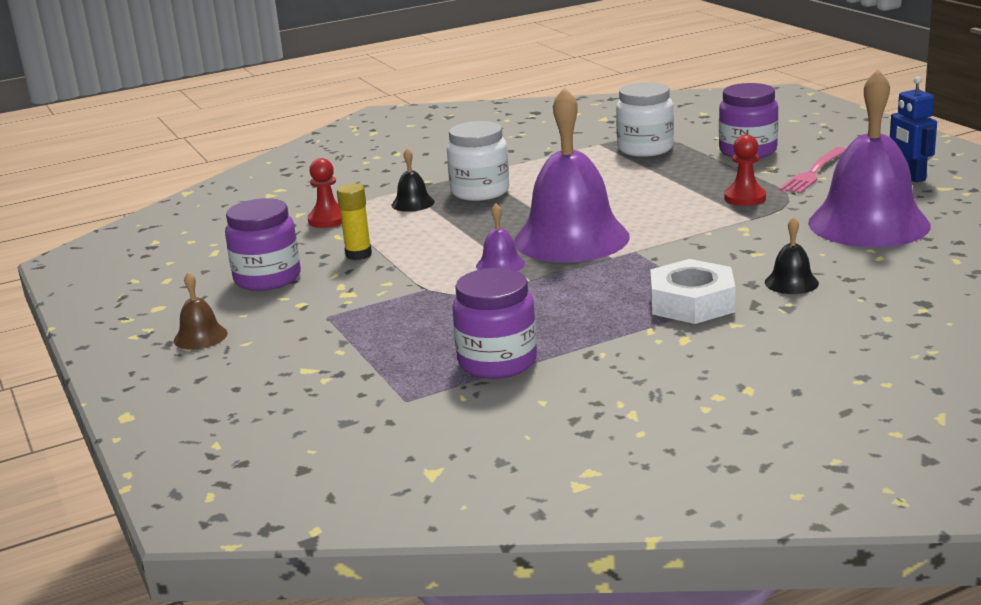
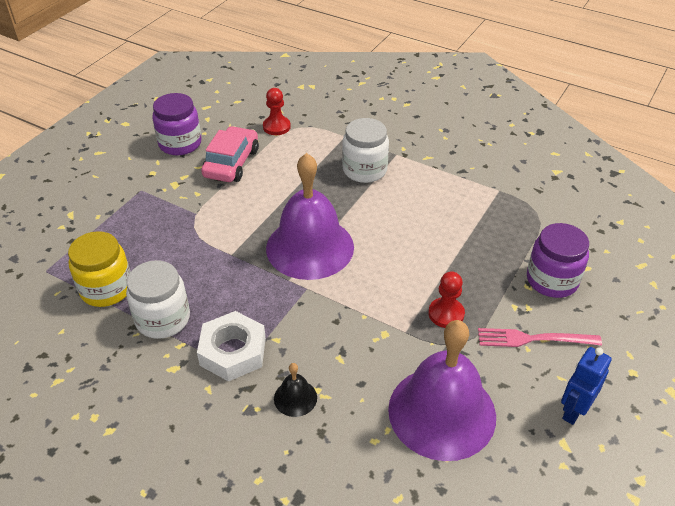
camera: 55 degrees right, 20 degrees up
brown bell [174,272,228,350] -> none
yellow glue stick [337,184,372,260] -> pink car [201,126,259,182]
black bell [392,148,435,212] -> none
purple jar [452,268,537,379] -> yellow jar [68,231,130,307]
purple bell [476,203,525,271] -> none
white jar [616,82,674,157] -> white jar moved to [126,260,190,339]

